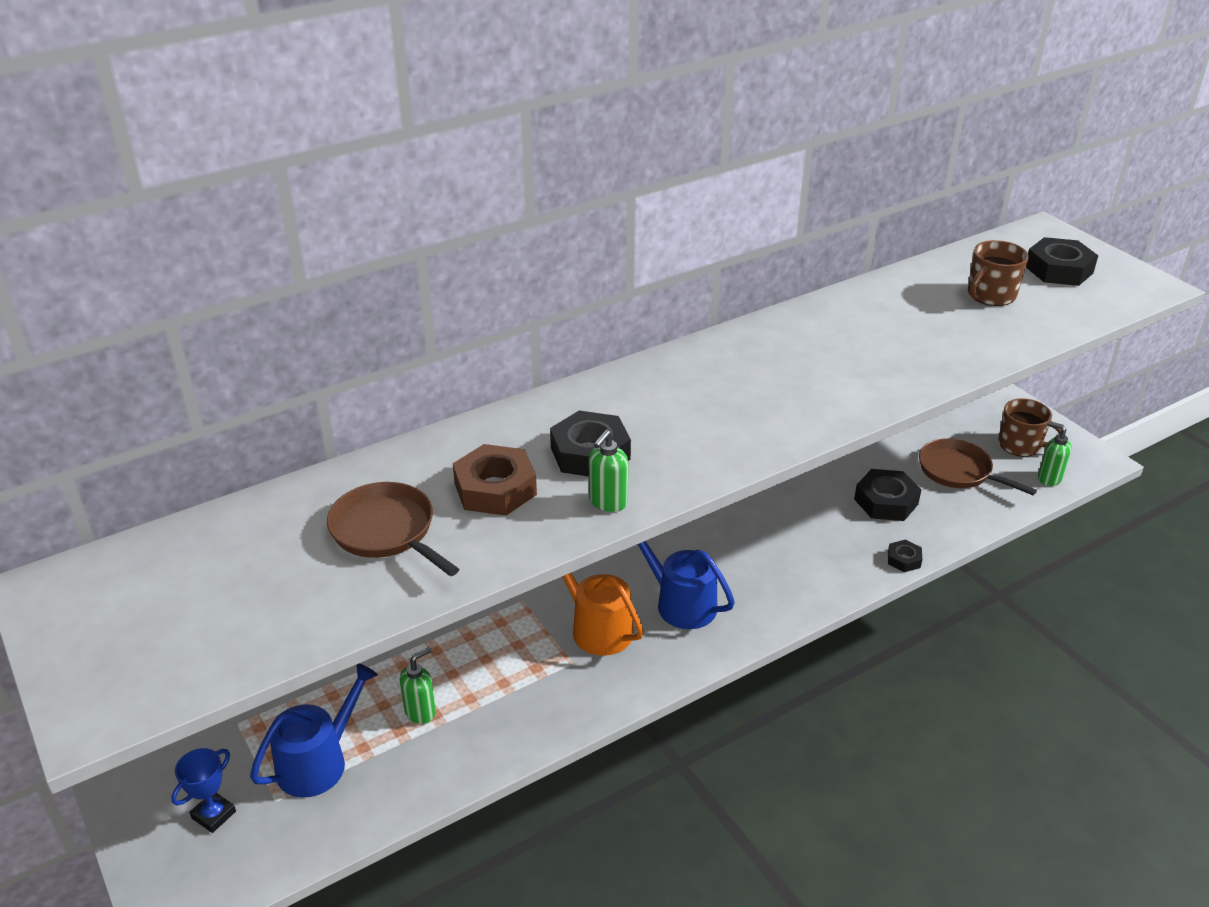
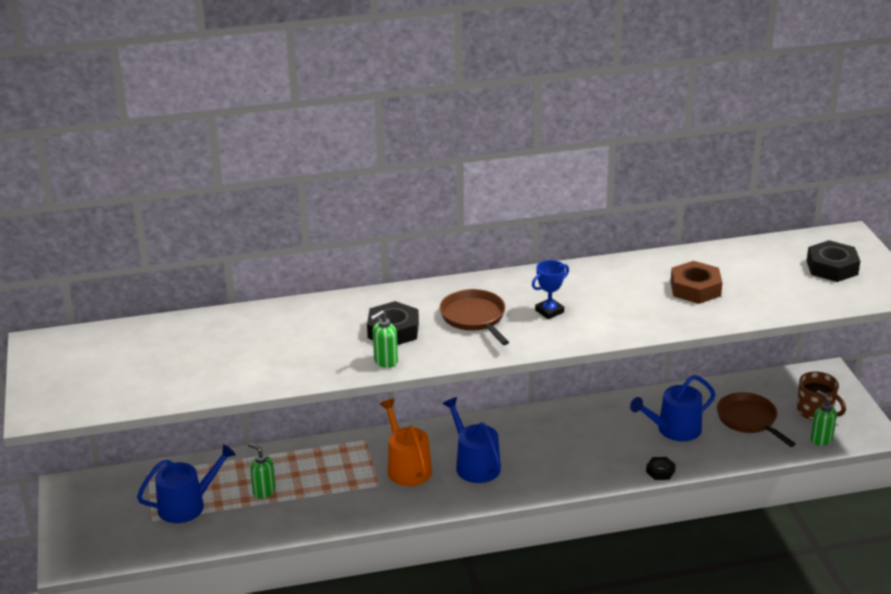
camera: 20 degrees right, 5 degrees down
blue trophy [171,748,236,833] -> blue trophy moved to [532,260,569,319]
brown pan [327,482,459,576] -> brown pan moved to [440,289,509,345]
green soap dispenser [400,647,436,724] -> green soap dispenser turned 120 degrees counterclockwise [248,443,276,499]
brown nut [453,444,537,516] -> brown nut moved to [670,261,723,304]
black nut [854,469,921,521] -> blue watering can [630,375,716,441]
brown mug [968,240,1029,306] -> none

